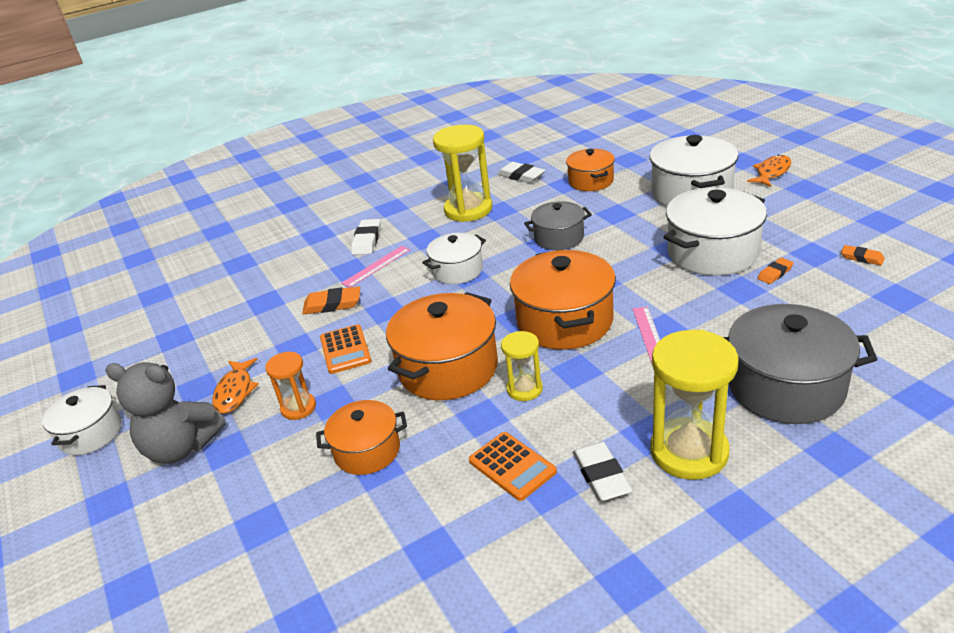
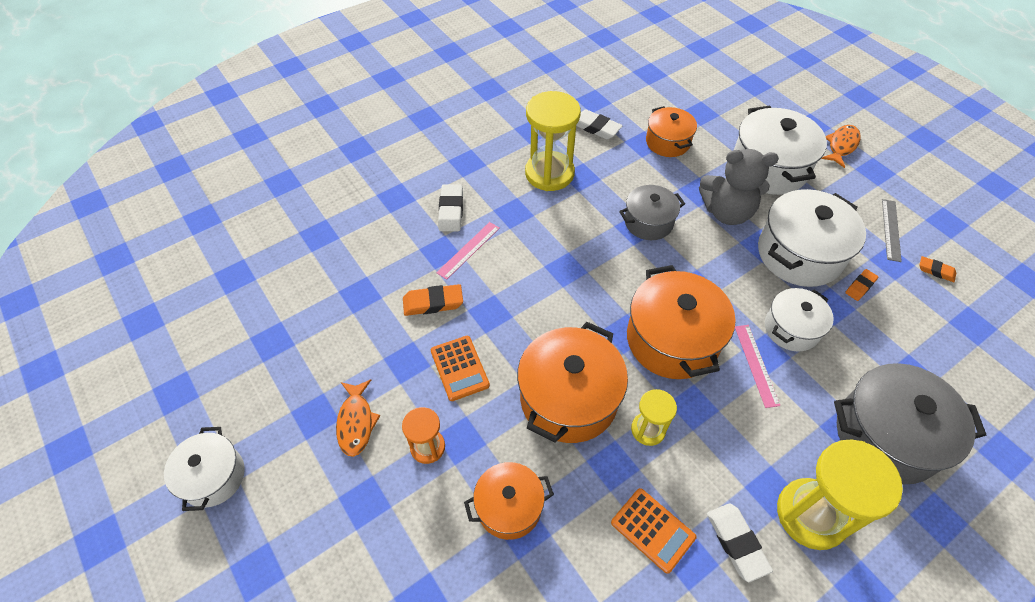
camera: 10 degrees left, 20 degrees up
grey teddy bear [105,362,226,464] -> grey teddy bear moved to [699,149,779,225]
white pot [422,233,486,284] -> white pot moved to [765,288,834,351]
none -> grey ruler [882,199,902,262]

